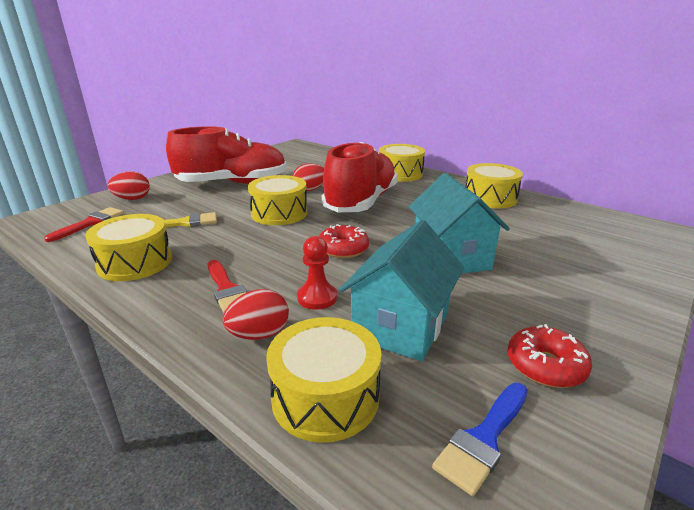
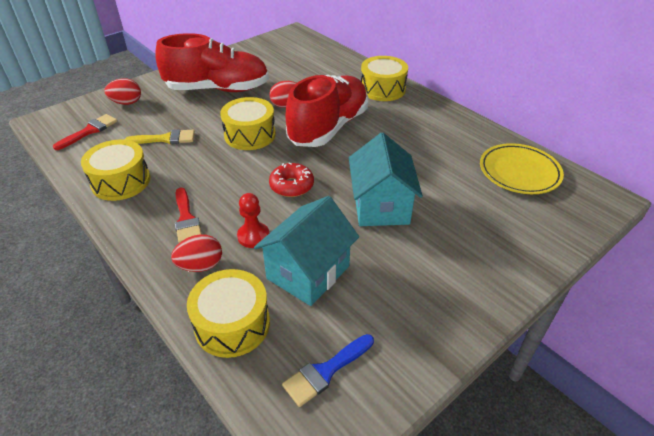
camera: 10 degrees right, 15 degrees up
yellow drum [465,163,523,209] -> none
red donut [507,324,592,388] -> none
none -> yellow plate [480,143,564,194]

